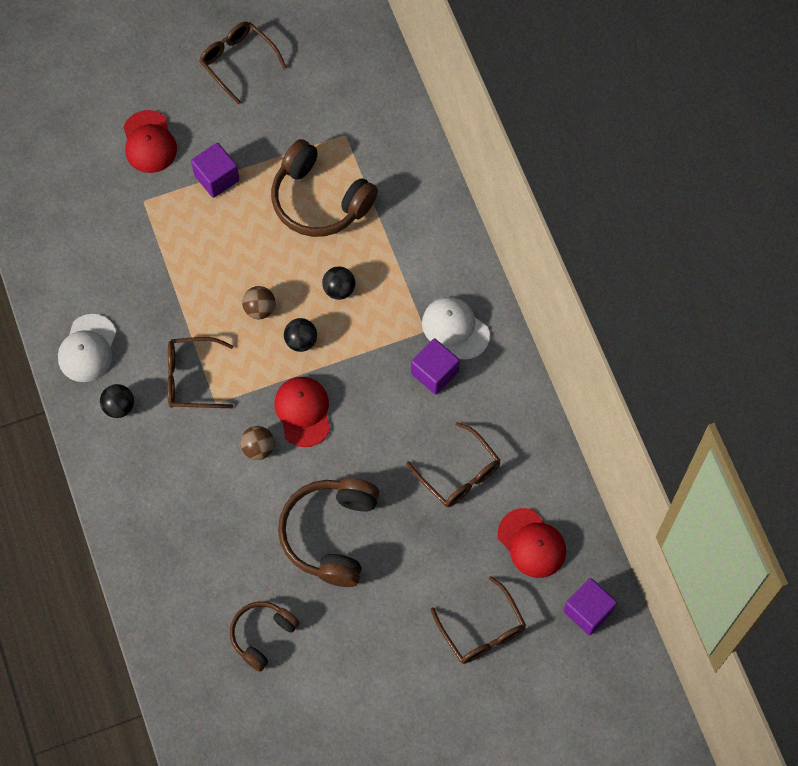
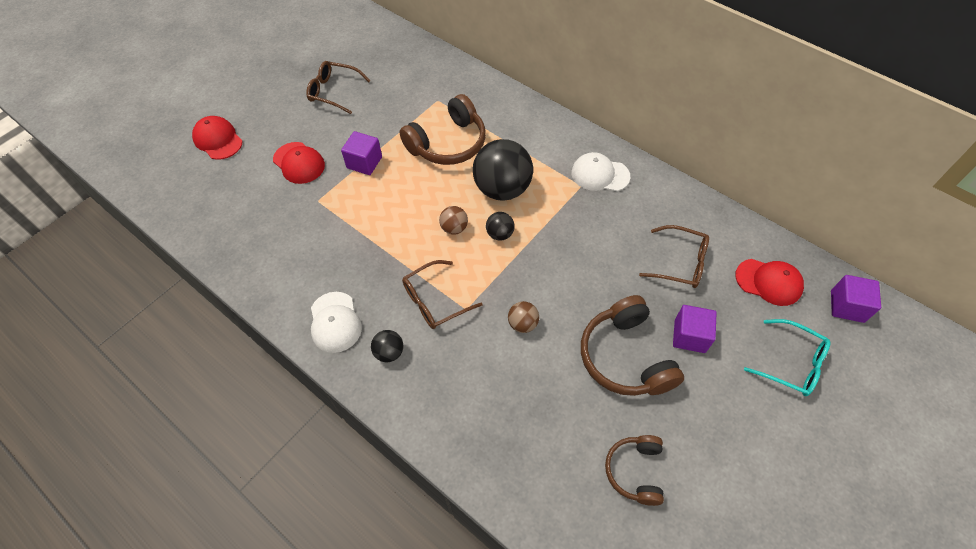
camera: 30 degrees left, 10 degrees down
brown headphones [271,139,378,237] -> brown headphones turned 45 degrees counterclockwise [400,94,486,165]
red cap [274,377,331,447] -> red cap moved to [192,116,243,160]
black ball [322,266,355,300] -> black ball [473,139,533,201], size x2.15
purple cube [411,338,460,395] -> purple cube moved to [673,305,717,353]
brown glasses [431,576,526,664] -> turquoise glasses [744,319,831,396]

